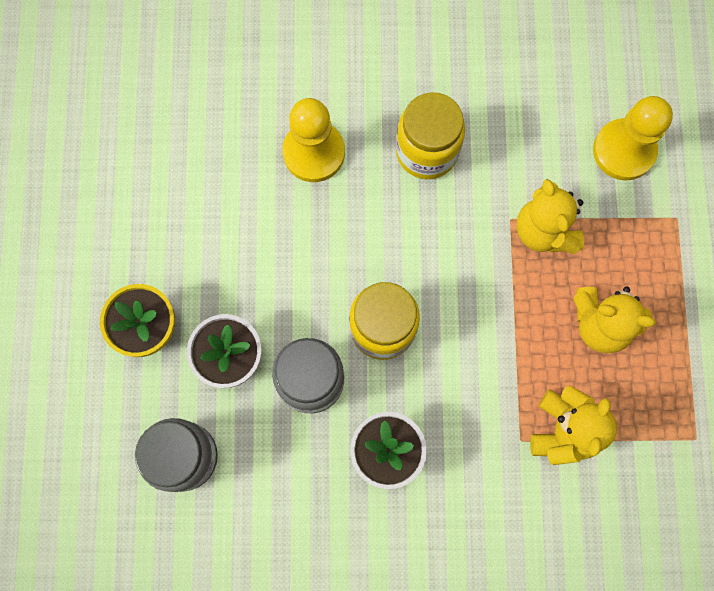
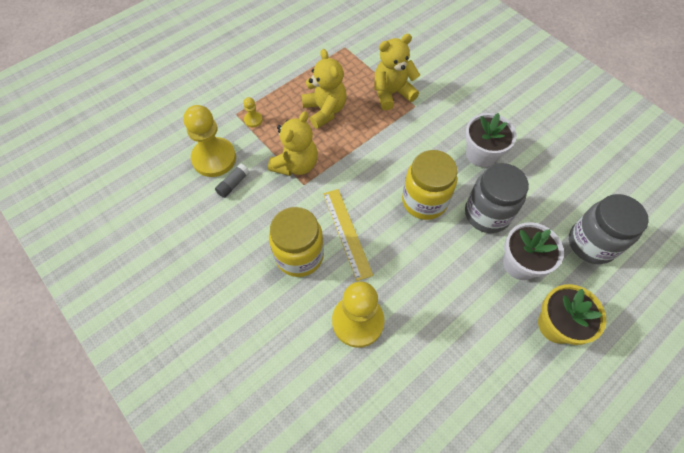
camera: 130 degrees left, 15 degrees down
none -> grey glue stick [215,164,250,198]
none -> yellow pawn [243,97,263,127]
none -> yellow ruler [323,189,373,281]

